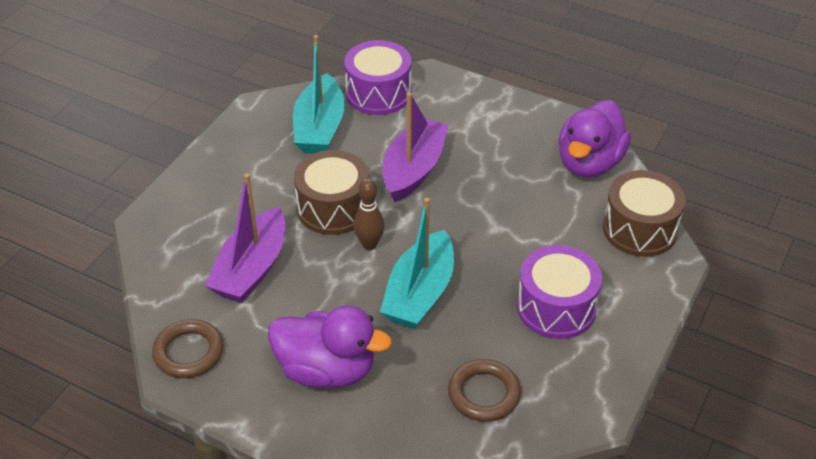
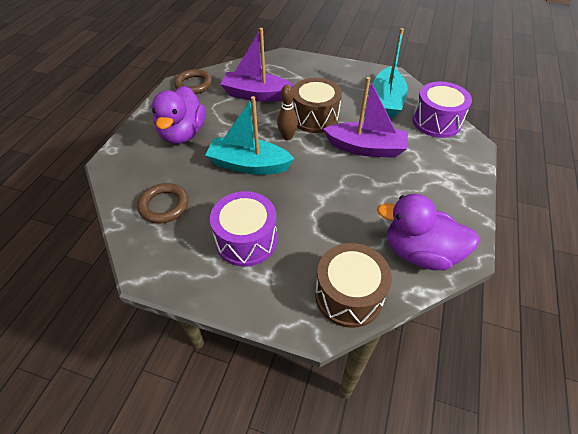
camera: 80 degrees right, 5 degrees up
turquoise boat [293,35,345,154] -> turquoise boat turned 75 degrees counterclockwise [373,28,408,118]

